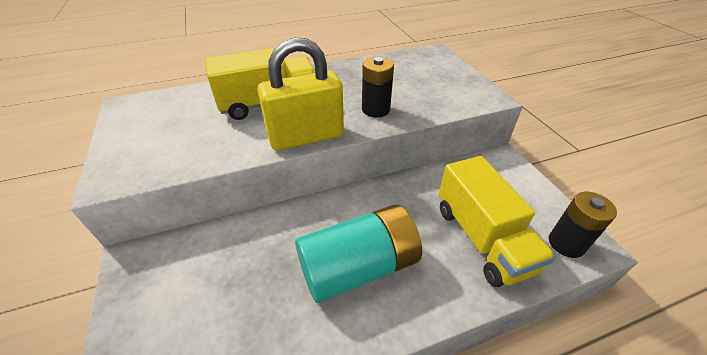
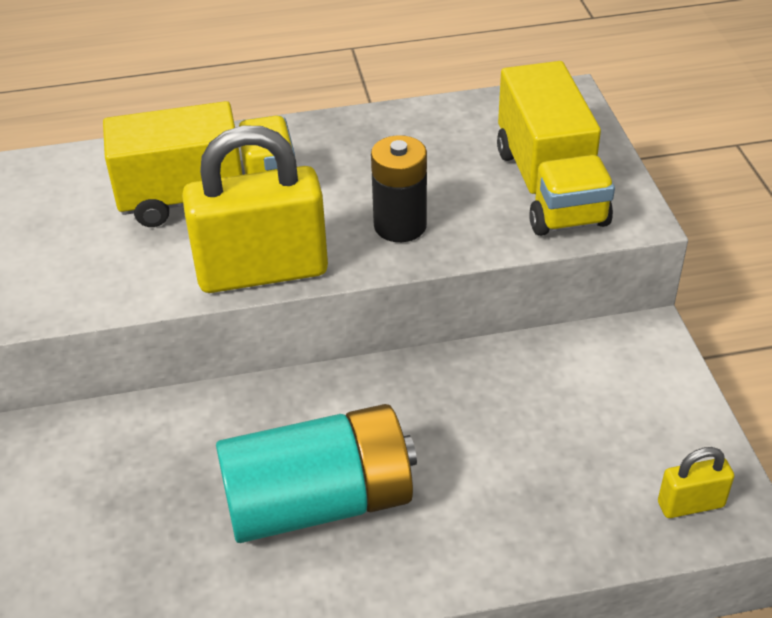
camera: 10 degrees right, 0 degrees up
yellow truck [439,156,556,287] -> yellow truck moved to [497,61,615,236]
black battery [549,192,617,258] -> yellow padlock [658,447,734,518]

